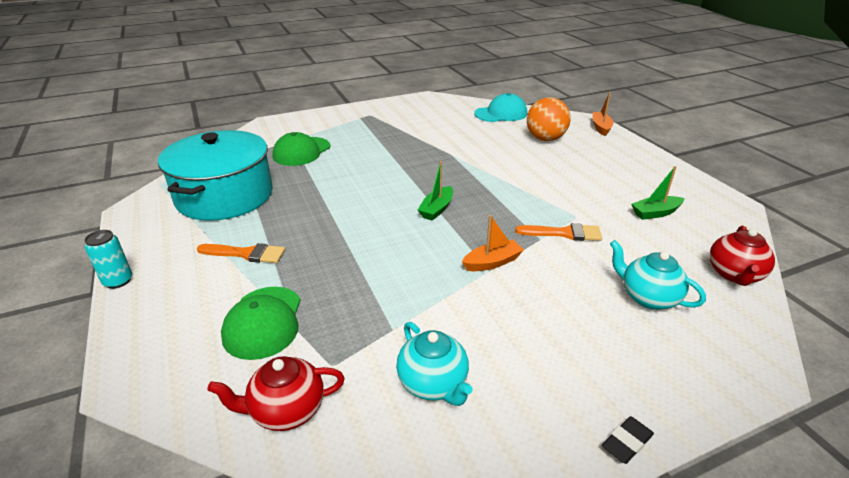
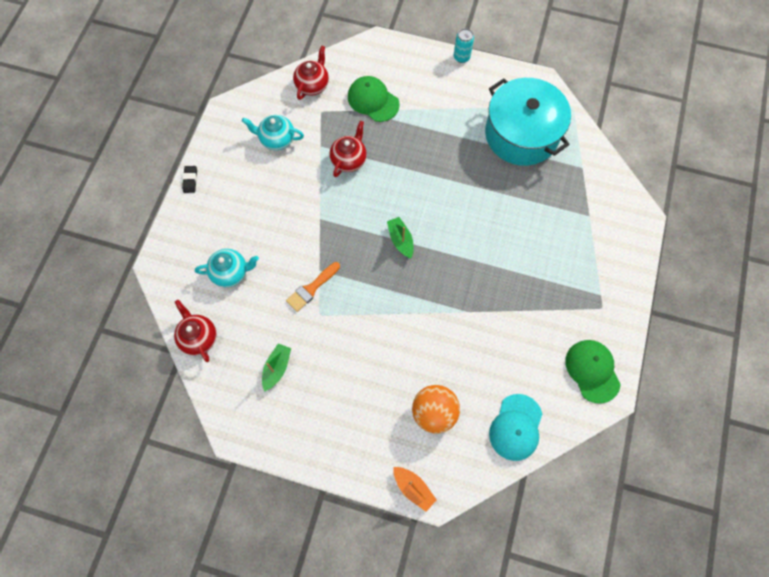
camera: 130 degrees right, 35 degrees up
orange brush [197,243,285,263] -> none
green cap [272,132,330,166] -> green cap moved to [565,340,621,404]
orange boat [462,215,524,271] -> none
none -> red teapot [330,121,367,177]

